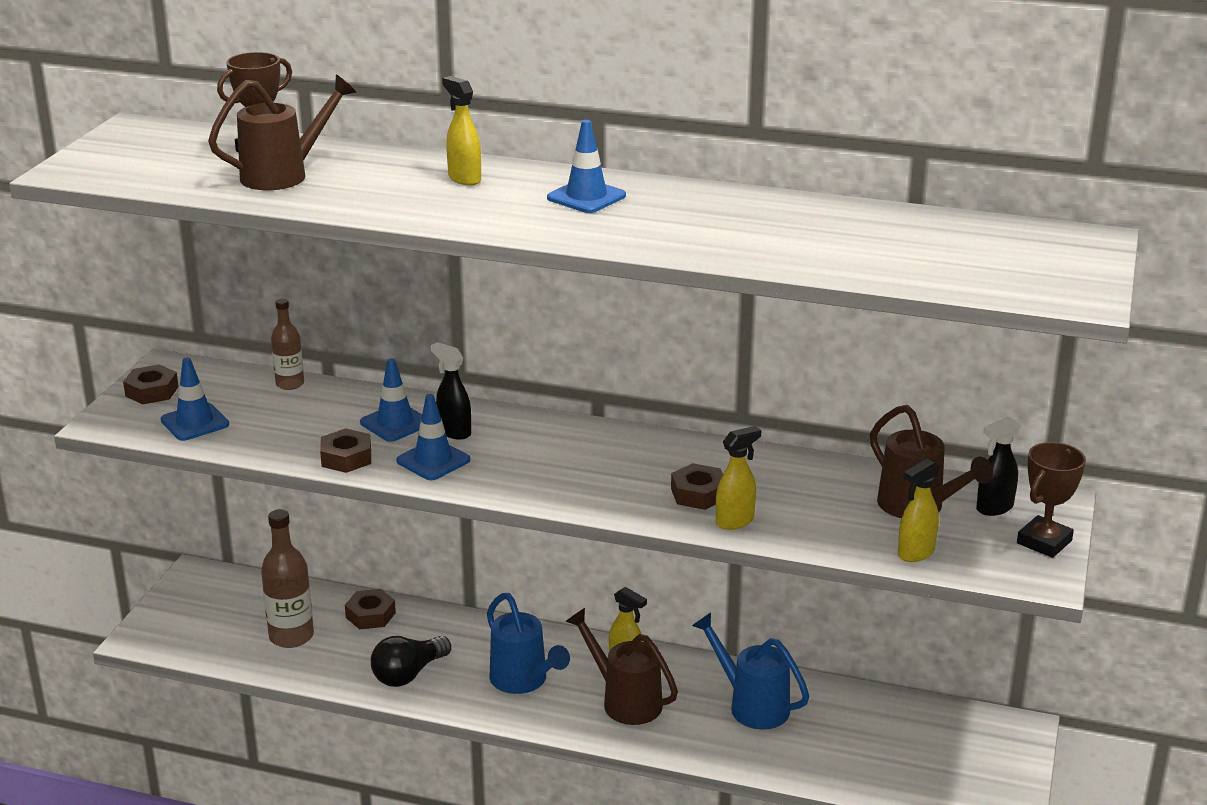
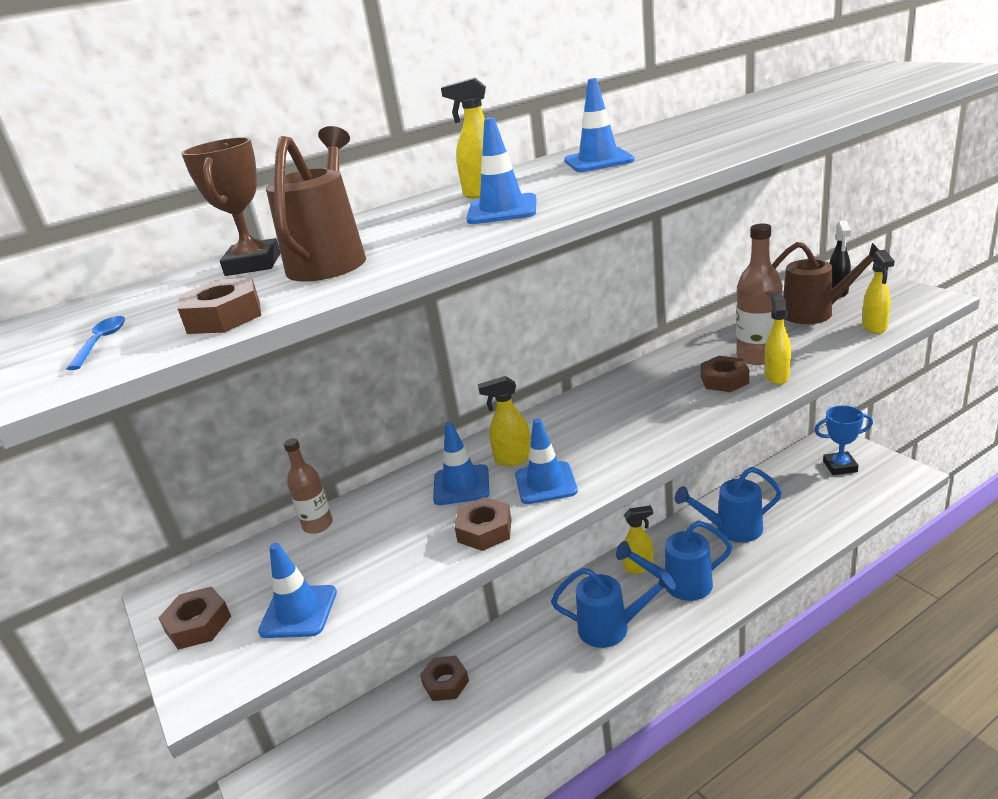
camera: 45 degrees left, 0 degrees up
brown bottle [261,509,314,648] -> brown bottle moved to [736,223,783,365]
black light bulb [371,636,451,687] -> none
black spray bottle [431,342,471,440] -> yellow spray bottle [478,376,531,466]
brown watering can [565,608,678,725] -> blue watering can [616,521,733,601]
brown trophy [1017,442,1086,558] -> none
none -> blue spoon [67,316,125,370]
none -> brown nut [178,278,261,334]
none -> blue traffic cone [466,117,536,224]
none -> blue trophy [814,405,873,475]

